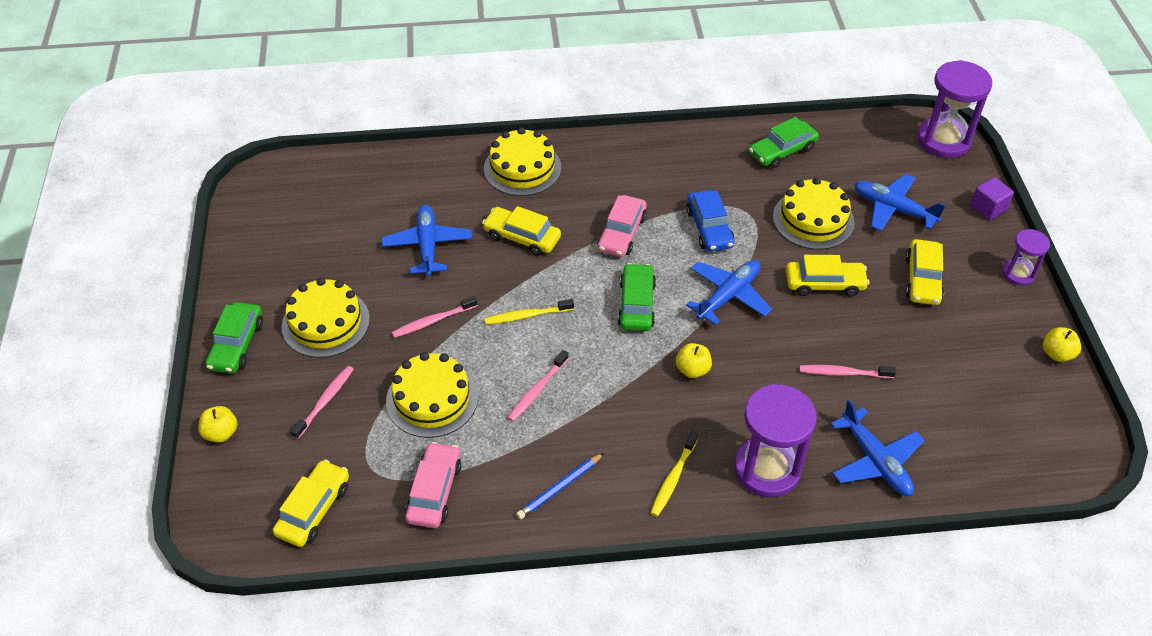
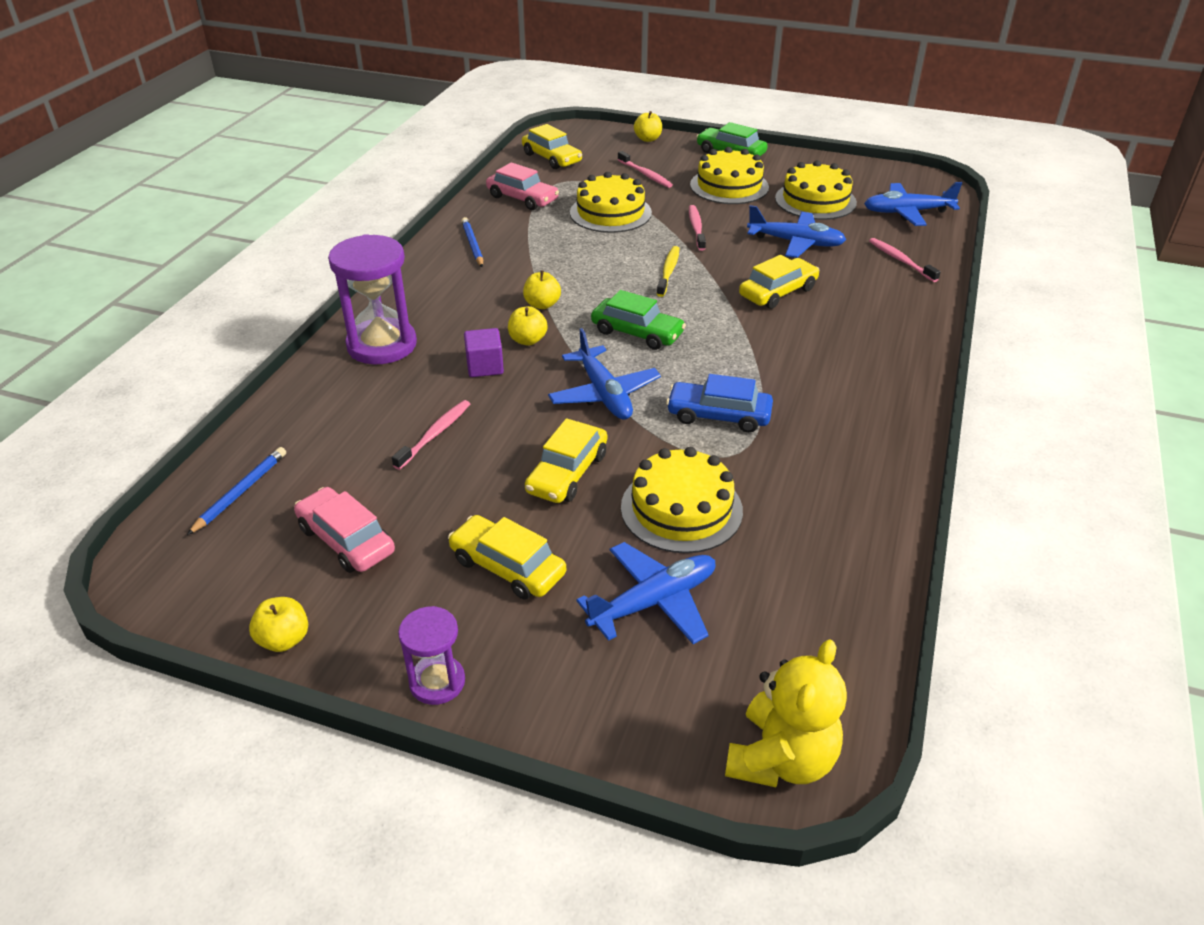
camera: 115 degrees right, 10 degrees down
yellow cake [484,127,561,196] -> yellow cake moved to [775,160,857,220]
pink toothbrush [507,350,569,422] -> pink toothbrush moved to [869,238,941,282]
pink car [597,195,647,257] -> pink car moved to [294,487,395,573]
yellow toothbrush [650,432,698,516] -> none
green car [749,117,819,168] -> none
blue plane [830,399,925,496] -> blue plane moved to [864,182,962,226]
purple hourglass [917,60,992,158] -> yellow teddy bear [725,639,847,787]
purple cube [970,177,1014,220] -> purple cube moved to [464,328,504,377]
none -> blue pencil [187,447,286,535]
none -> yellow apple [523,270,561,309]

